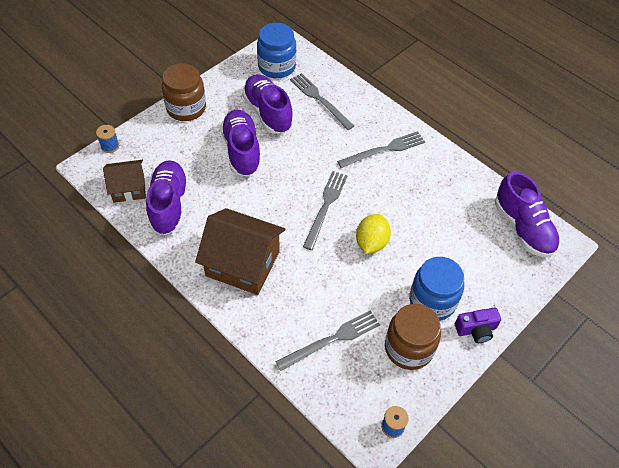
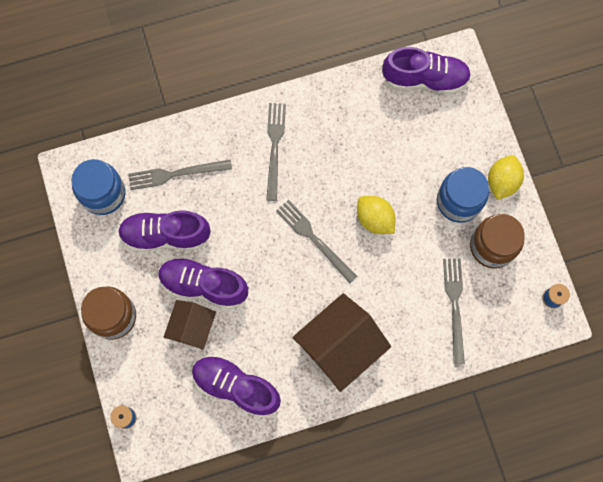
camera: 60 degrees left, 20 degrees up
brown house [103,160,146,203] -> brown house moved to [164,300,216,350]
purple camera [455,307,501,343] -> yellow lemon [488,155,524,200]

